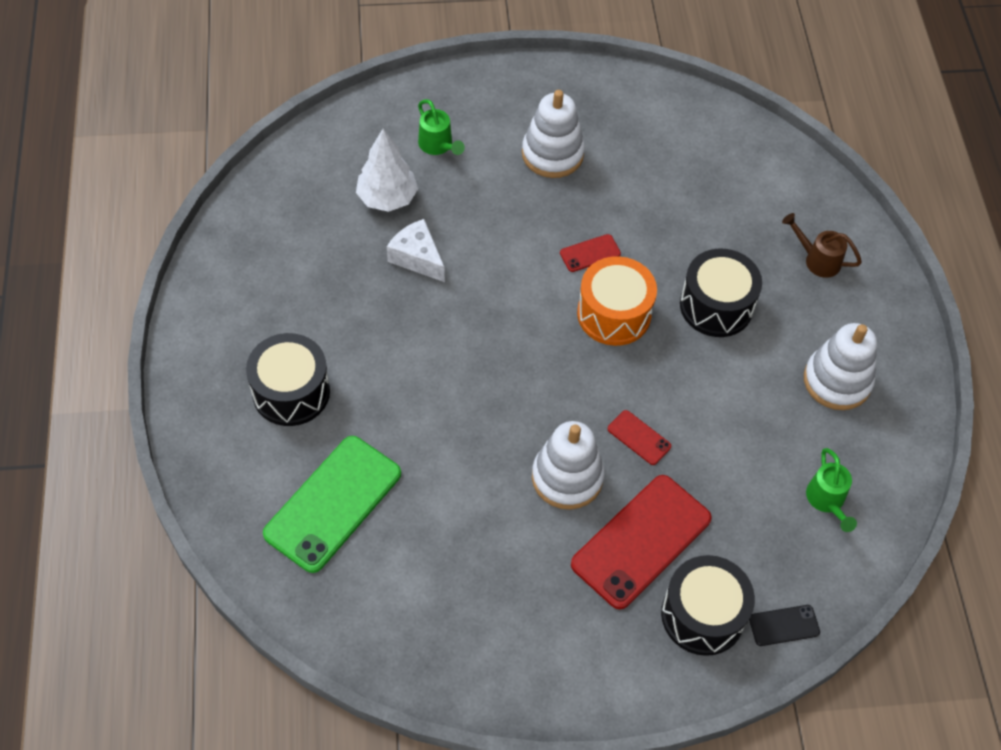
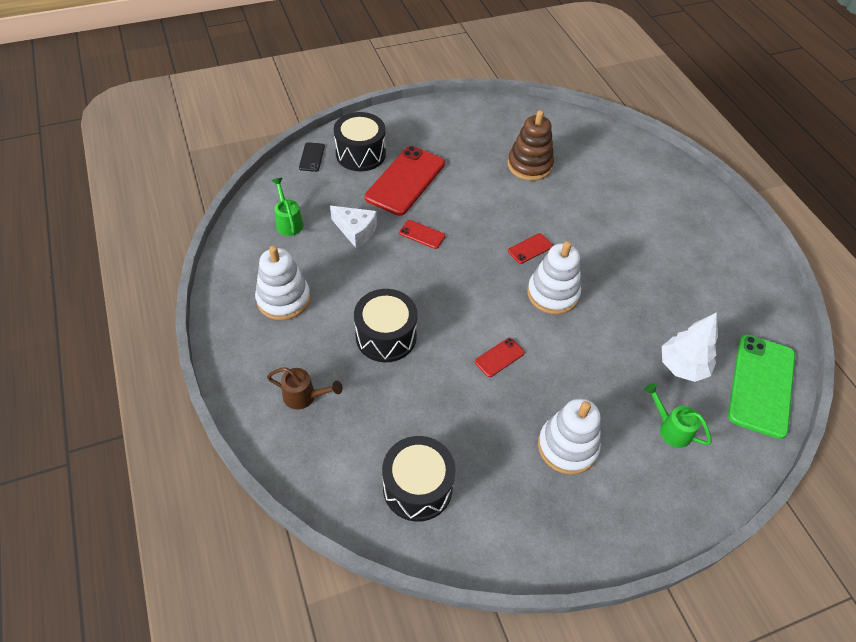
camera: 165 degrees right, 5 degrees down
black drum [246,333,330,426] -> black drum moved to [382,436,456,522]
green phone [263,436,401,573] -> green phone moved to [728,335,795,439]
white cheese [387,219,445,282] -> white cheese moved to [330,206,377,248]
white stacking toy [532,421,605,510] -> white stacking toy moved to [527,241,581,314]
orange drum [577,256,657,346] -> none
black phone [749,605,820,646] -> black phone turned 60 degrees counterclockwise [299,142,325,172]
none -> brown stacking toy [508,110,554,181]
none -> red phone [508,233,553,264]

